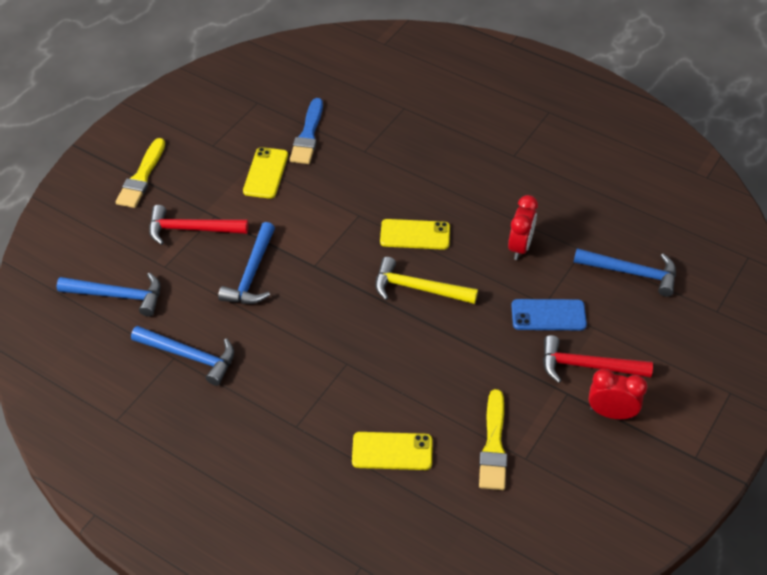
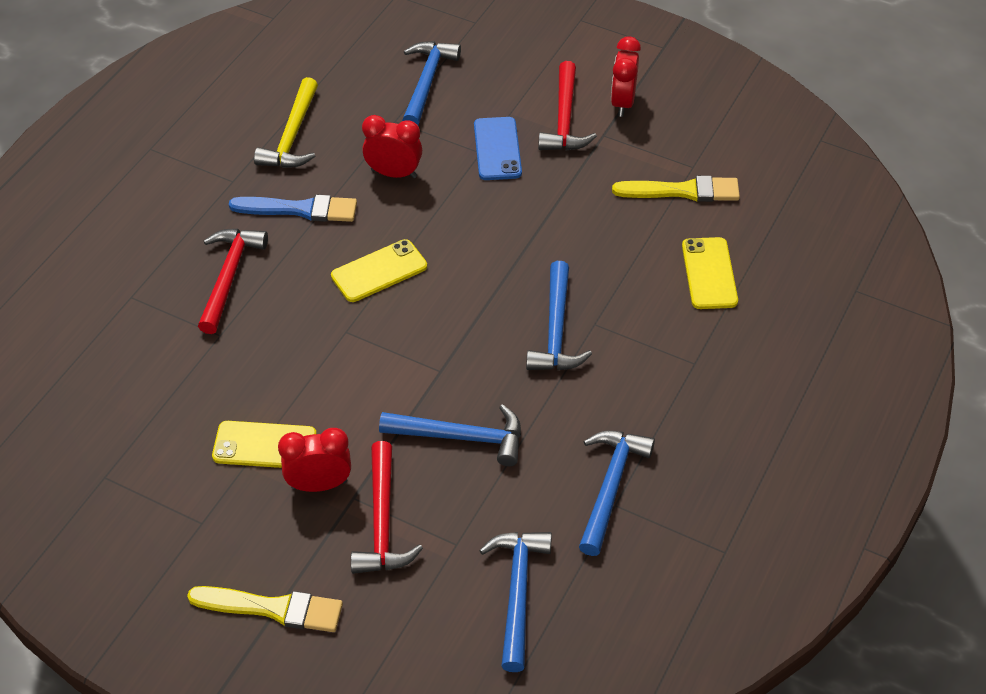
camera: 95 degrees left, 0 degrees up
blue brush [290,98,323,164] -> blue brush moved to [229,194,357,222]
yellow hammer [375,257,478,304] -> yellow hammer moved to [254,77,318,168]
yellow phone [380,219,450,250] -> yellow phone turned 60 degrees clockwise [331,239,427,302]
none -> red hammer [198,229,268,334]
none -> red clock [278,428,351,492]
none -> blue hammer [526,261,592,370]

